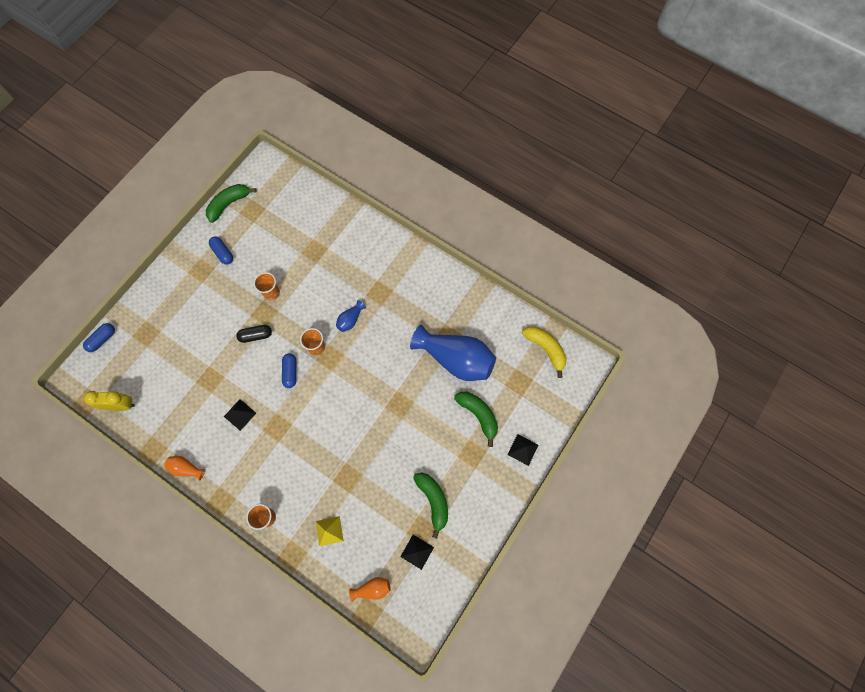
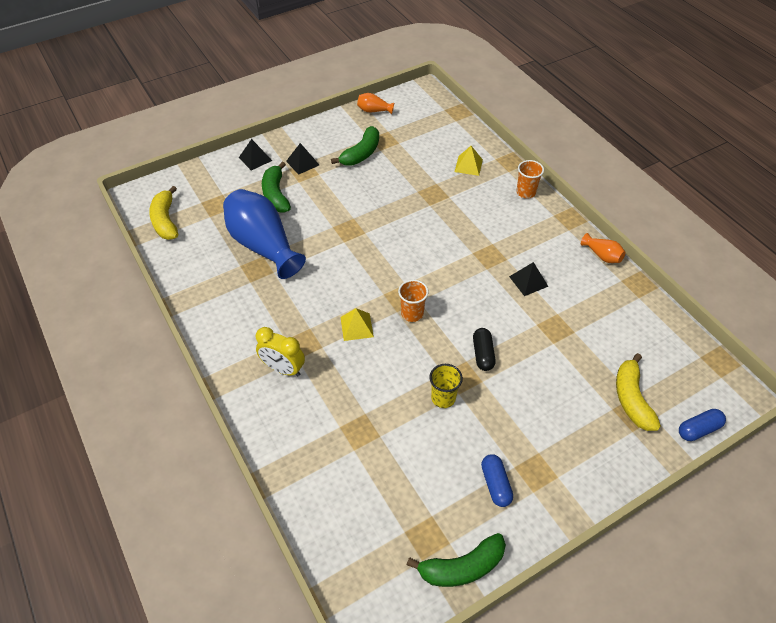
camera: 155 degrees left, 20 degrees down
yellow clock [84,391,135,411] -> yellow clock moved to [256,327,305,376]
black capsule [236,325,272,343] -> black capsule turned 75 degrees clockwise [473,328,496,371]
orange cup [254,272,280,300] -> yellow cup [429,364,463,408]
blue capsule [282,353,296,388] -> none
blue vase [336,300,366,332] -> yellow pyramid [340,308,374,341]
orange vase [349,577,391,602] -> orange vase moved to [357,93,394,114]
black pyramid [400,535,434,570] -> black pyramid moved to [286,143,319,175]
green banana [413,473,448,539] -> green banana turned 150 degrees counterclockwise [331,126,379,166]
none -> yellow banana [616,353,661,431]

